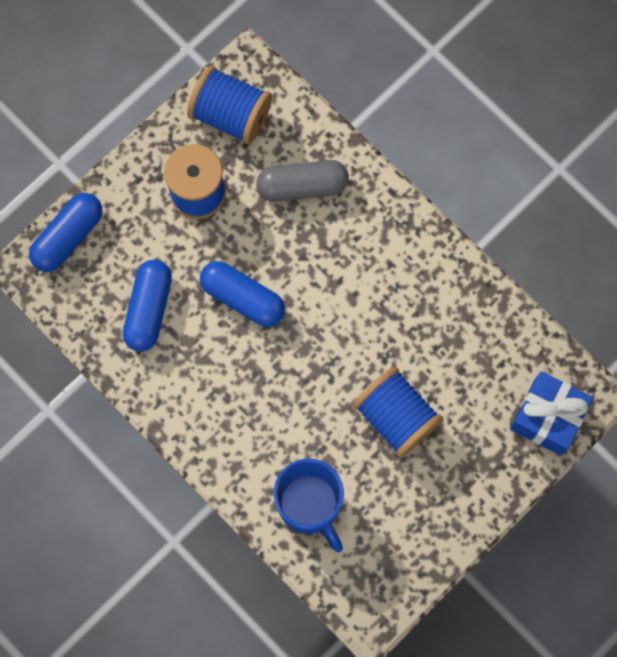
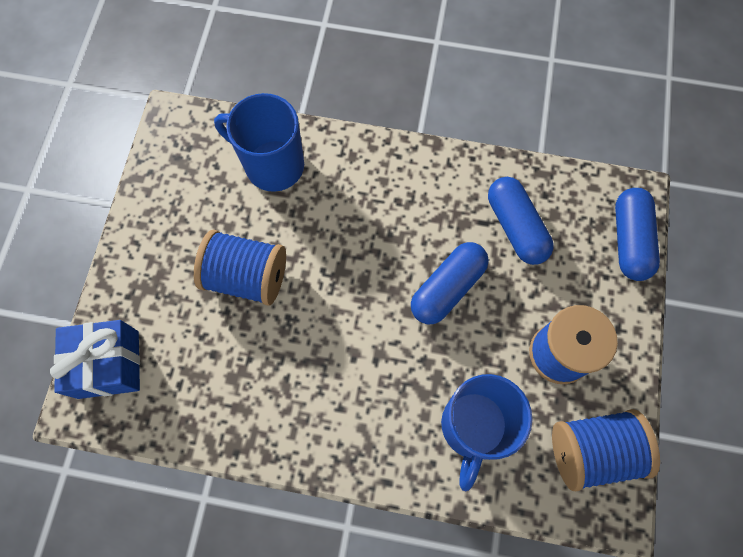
camera: 145 degrees right, 5 degrees down
blue capsule [200,261,285,327] -> blue capsule turned 45 degrees counterclockwise [411,242,489,324]
grey capsule [256,160,349,202] -> blue mug [441,374,533,491]

